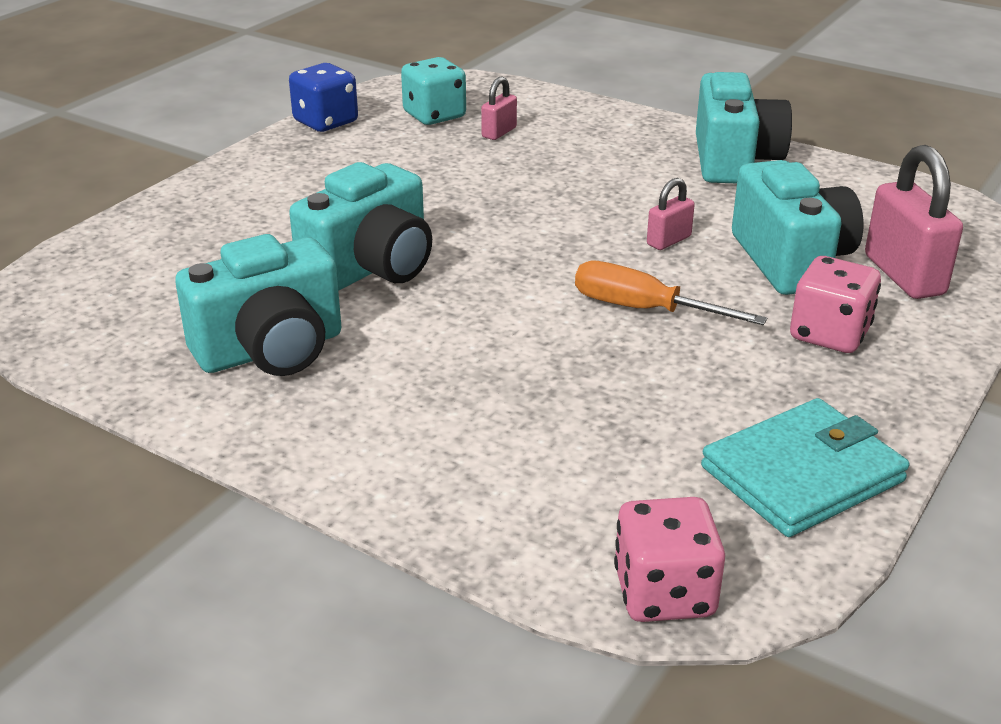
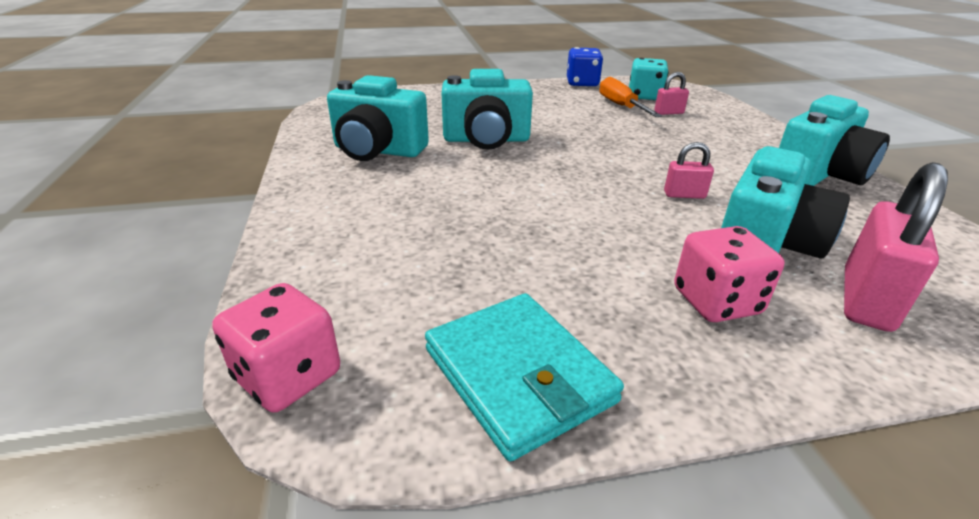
camera: 45 degrees right, 0 degrees up
orange screwdriver [575,261,767,325] -> orange screwdriver moved to [600,77,662,117]
turquoise wallet [701,398,909,537] -> turquoise wallet turned 45 degrees clockwise [425,293,624,462]

